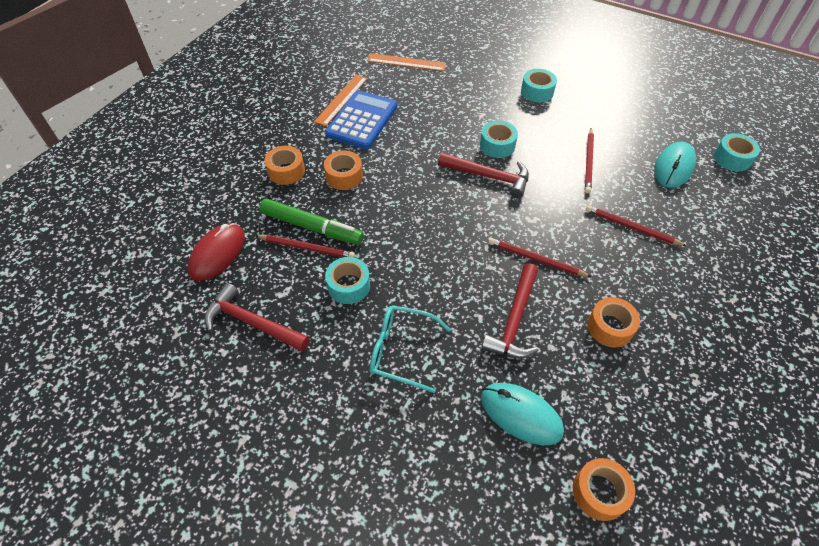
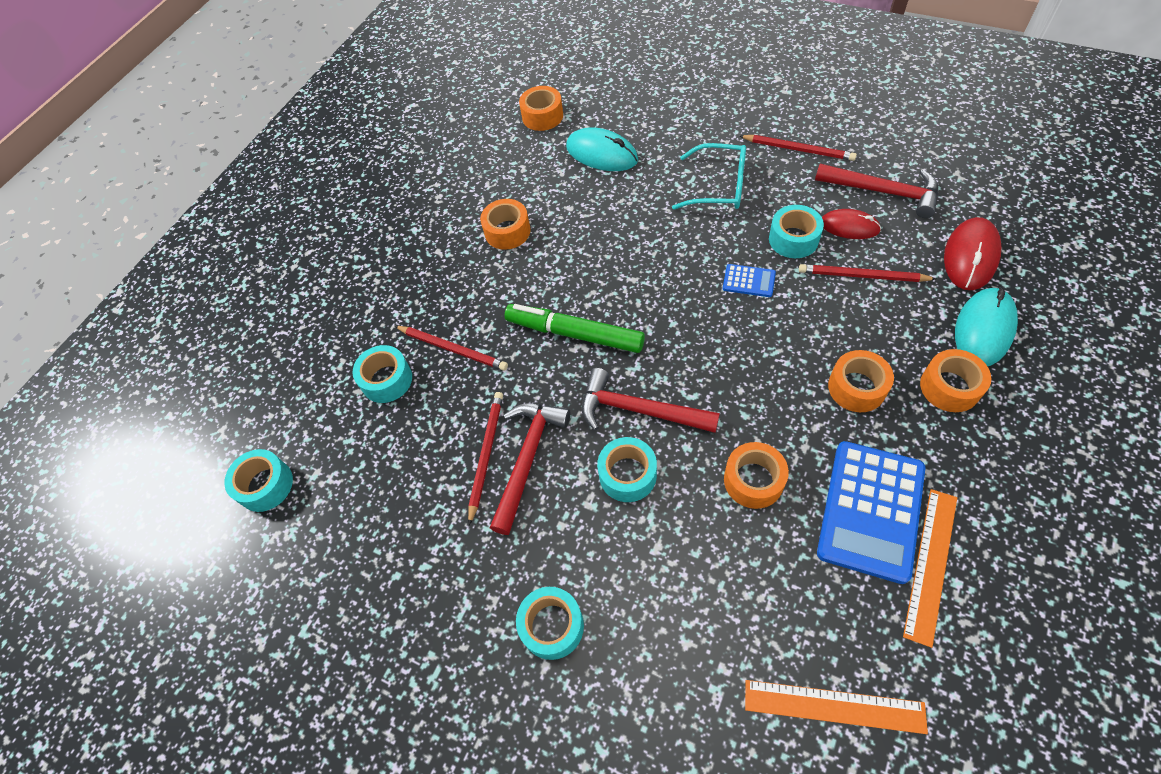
camera: 175 degrees left, 5 degrees up
green marker [259,198,364,245] -> green marker moved to [505,304,645,353]
red hammer [481,263,539,359] -> red hammer moved to [490,403,570,535]
red pencil [489,238,592,277] -> red pencil moved to [740,135,857,161]
turquoise mouse [654,142,696,188] -> turquoise mouse moved to [955,288,1018,366]
none -> turquoise tape [353,345,412,403]
none -> blue calculator [723,264,776,297]
none -> orange tape [724,442,789,509]
none -> red mouse [822,209,881,239]

